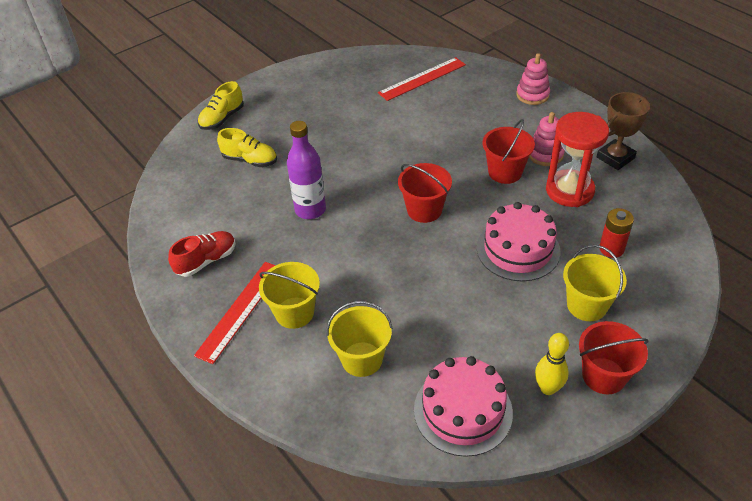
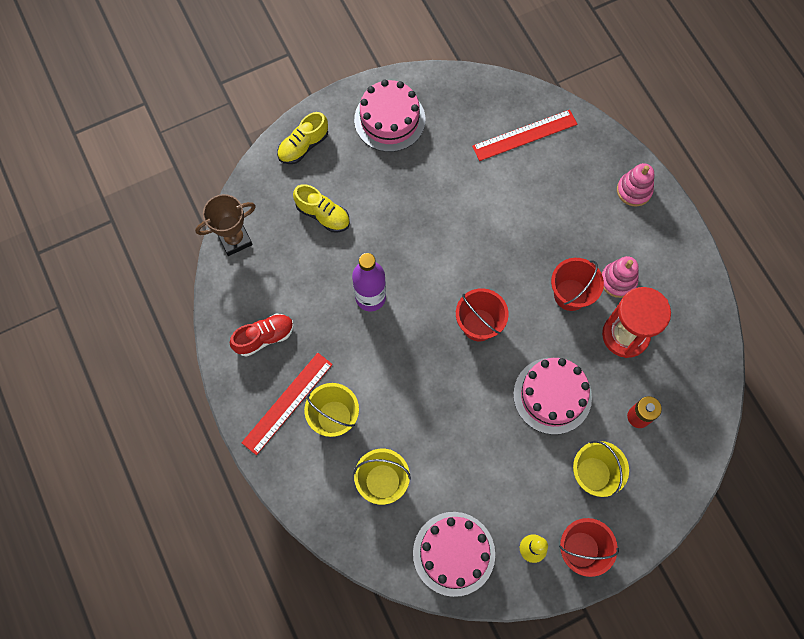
camera: 10 degrees right, 25 degrees up
brown trophy [597,92,650,170] -> brown trophy moved to [195,194,256,256]
none -> pink cake [354,79,425,152]

